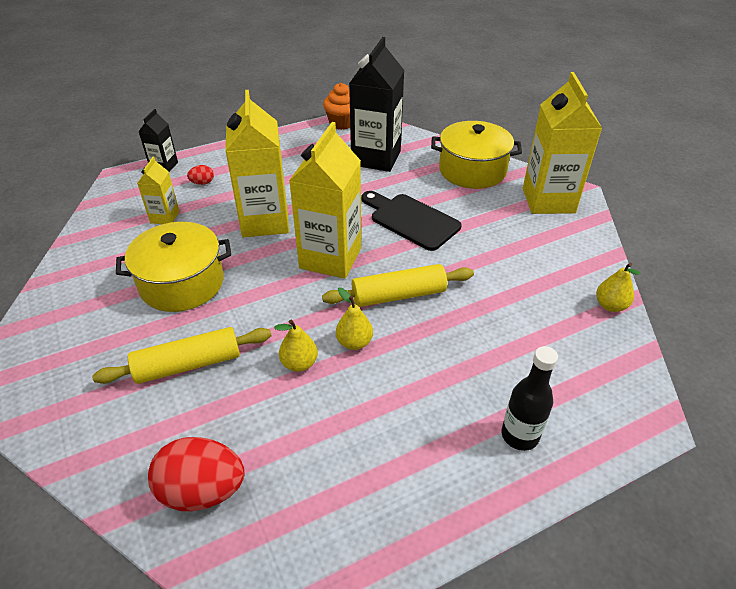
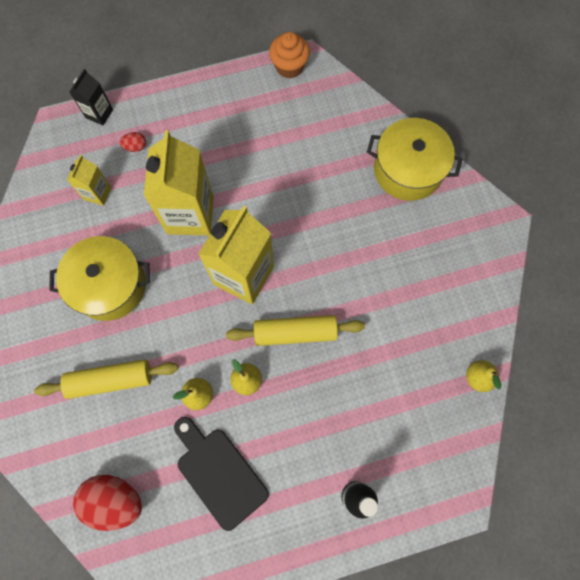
camera: 10 degrees right, 30 degrees up
black carton [349,37,404,172] -> none
black cutting board [361,191,461,251] -> black cutting board moved to [174,417,269,531]
yellow carton [523,72,602,214] -> none

